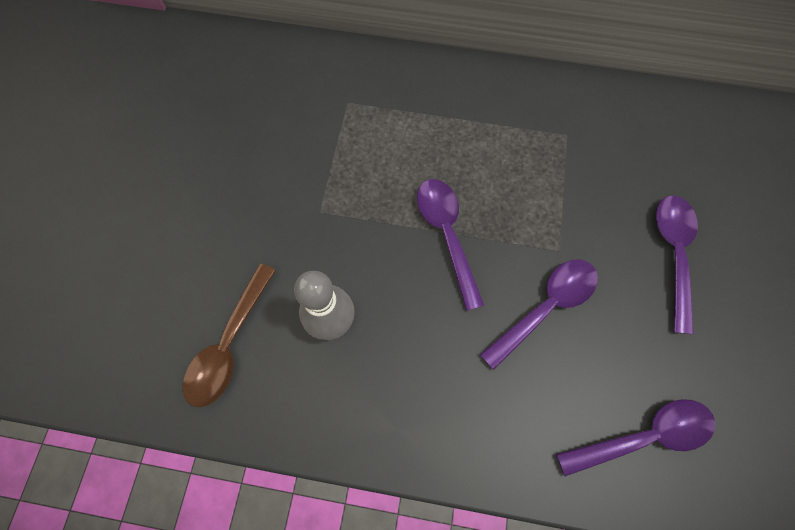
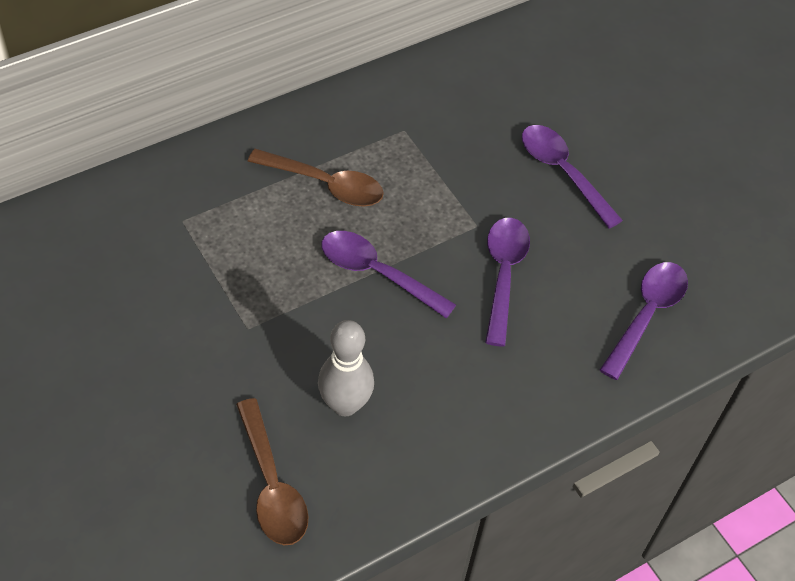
camera: 45 degrees left, 15 degrees down
none -> brown spoon [248,149,384,206]

